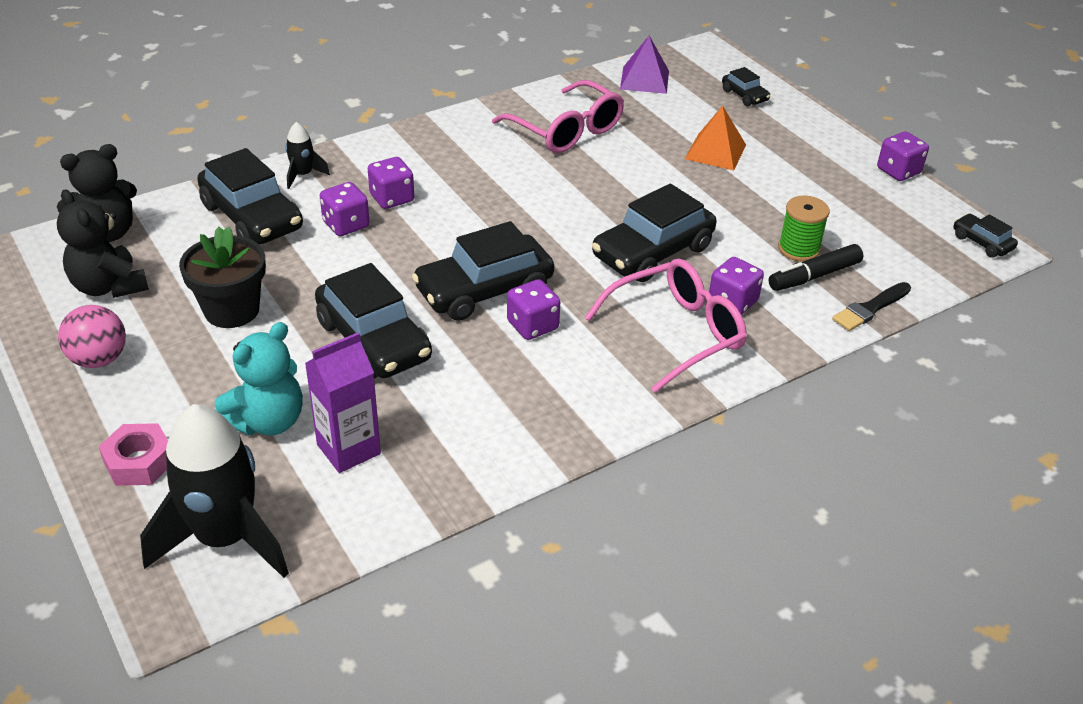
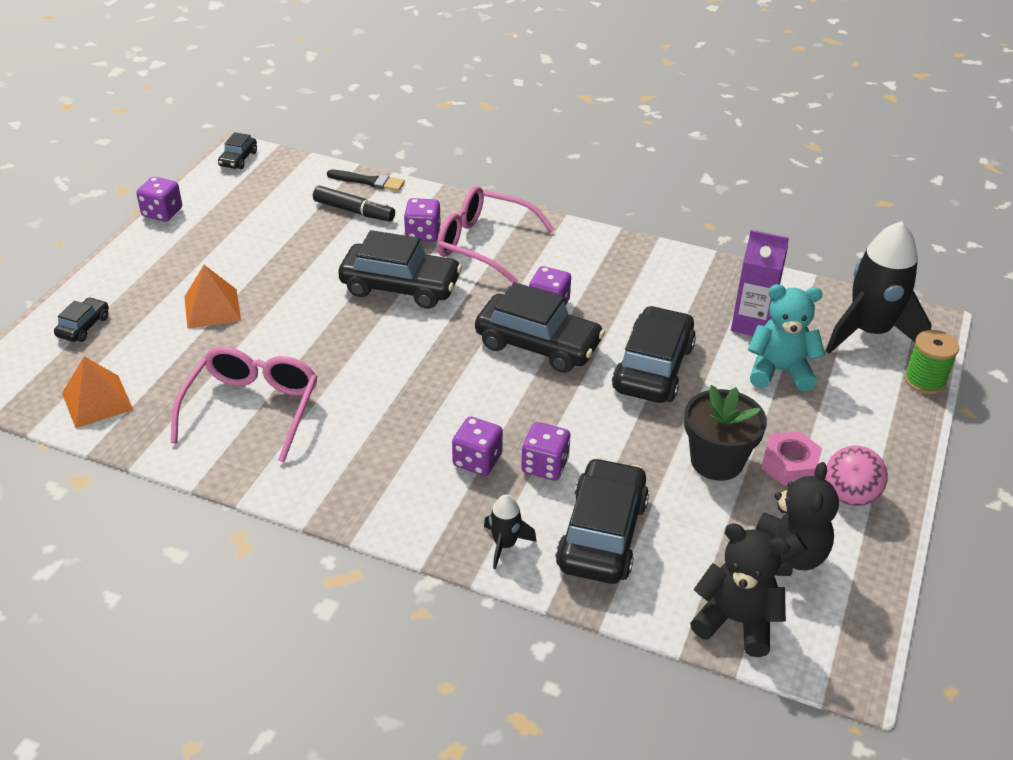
camera: 125 degrees left, 0 degrees up
pink nut [99,423,168,486] -> pink nut moved to [761,431,822,486]
purple pyramid [620,36,669,94] -> orange pyramid [62,356,133,428]
green spool [778,196,830,262] -> green spool moved to [904,330,959,394]

